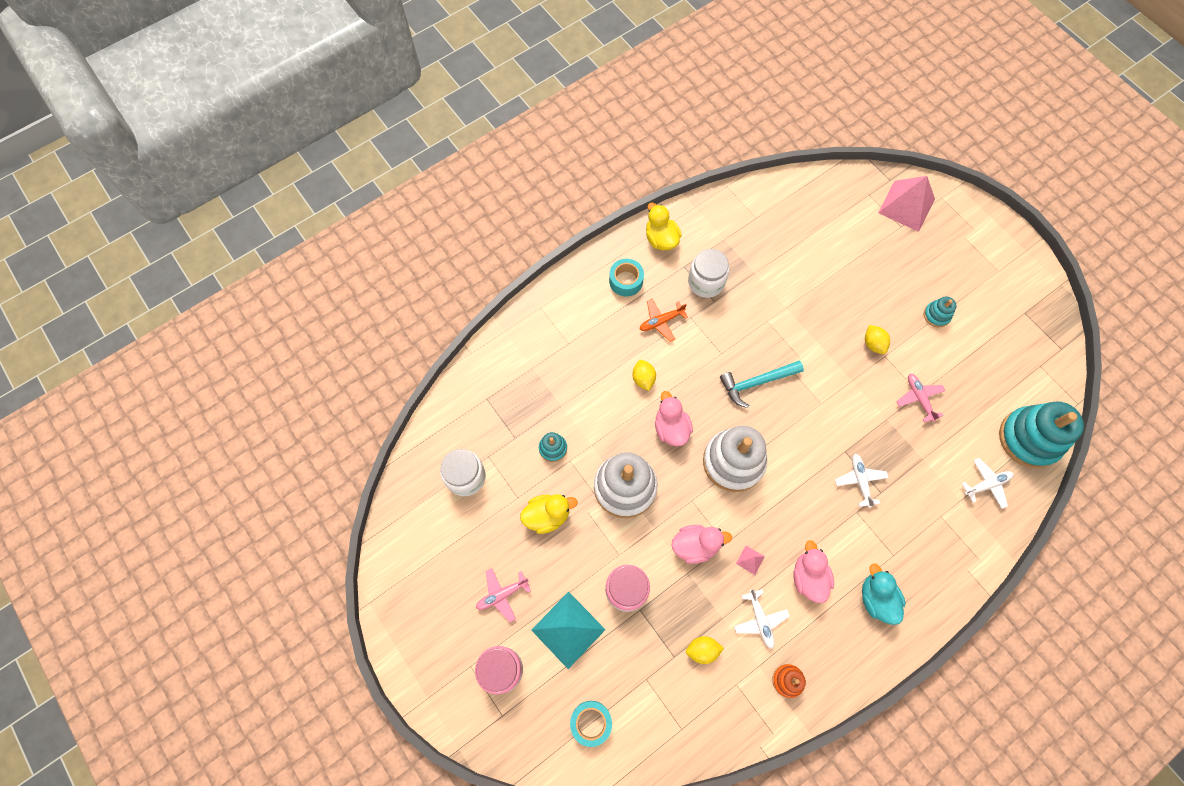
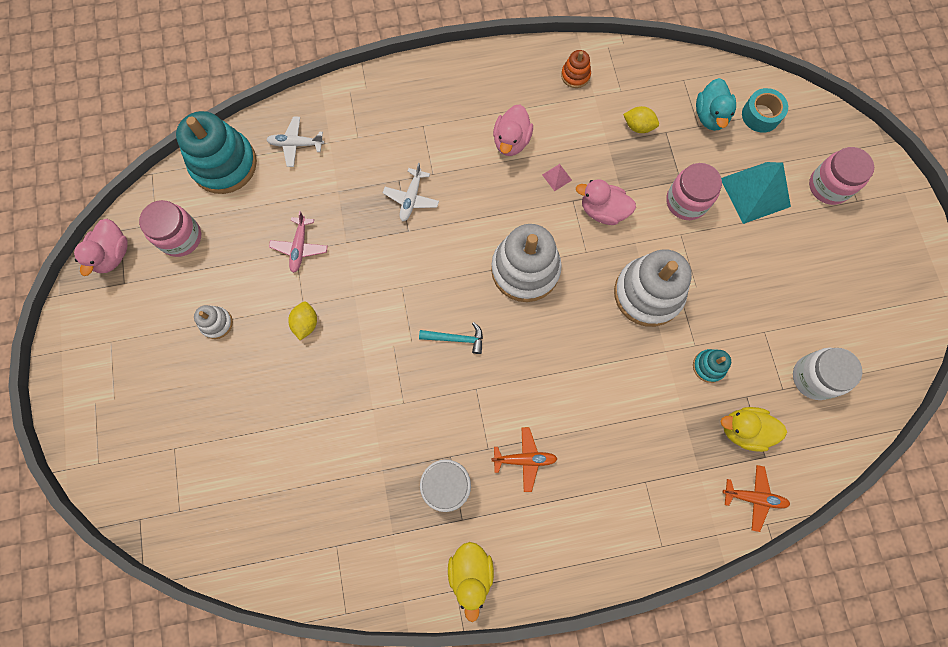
camera: 155 degrees left, 5 degrees up
pink plane [476,568,531,622] -> none
yellow duck [520,494,577,534] -> yellow duck moved to [720,407,787,452]
turquoise tape [609,259,644,297] -> none
yellow lemon [632,360,656,391] -> none
pink duck [655,391,693,446] -> pink duck moved to [74,219,128,276]
turquoise hammer [720,360,804,408] -> turquoise hammer [419,322,483,354], size x0.66
white plane [734,589,790,649] -> none
turquoise duck [862,564,906,625] -> turquoise duck moved to [696,78,736,131]
pink pyramid [878,176,935,232] -> none
turquoise stacking toy [924,296,957,327] -> white stacking toy [194,305,233,339]
none -> pink jar [139,200,201,257]
none -> orange plane [723,465,790,532]

